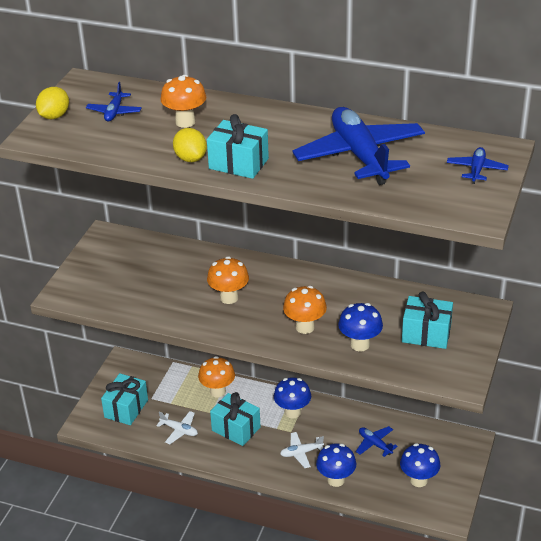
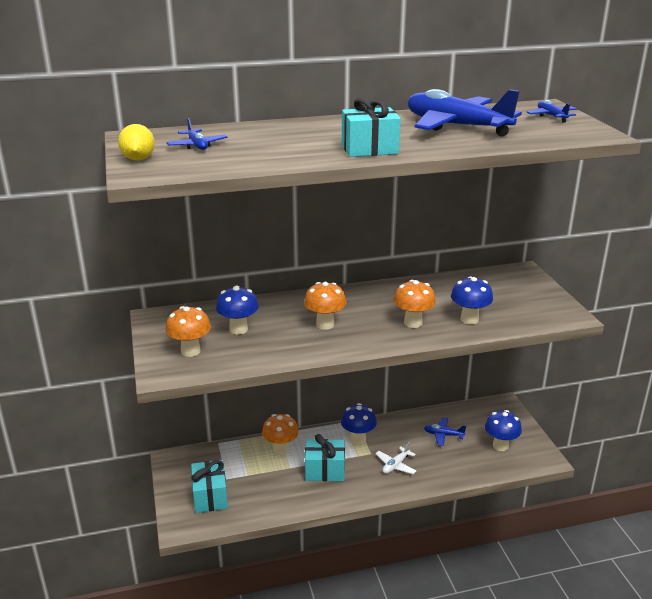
camera: 35 degrees left, 10 degrees down
white plane [156,411,198,444] -> none
orange mushroom [160,75,206,128] -> orange mushroom moved to [166,306,211,357]
yellow lemon [173,128,207,162] -> none
blue mushroom [316,443,356,487] -> blue mushroom moved to [216,285,259,334]
turquoise gift [402,291,453,349] -> none

